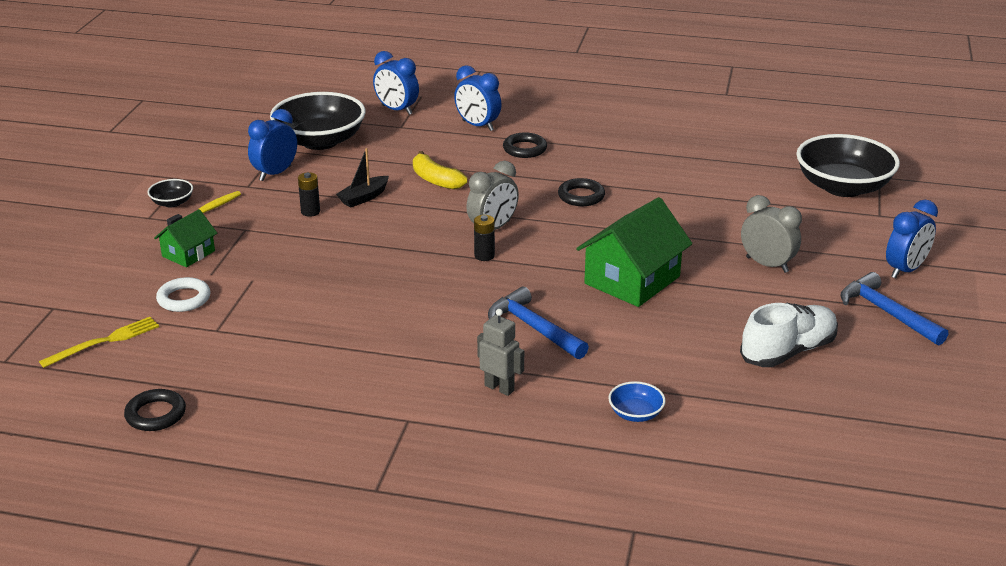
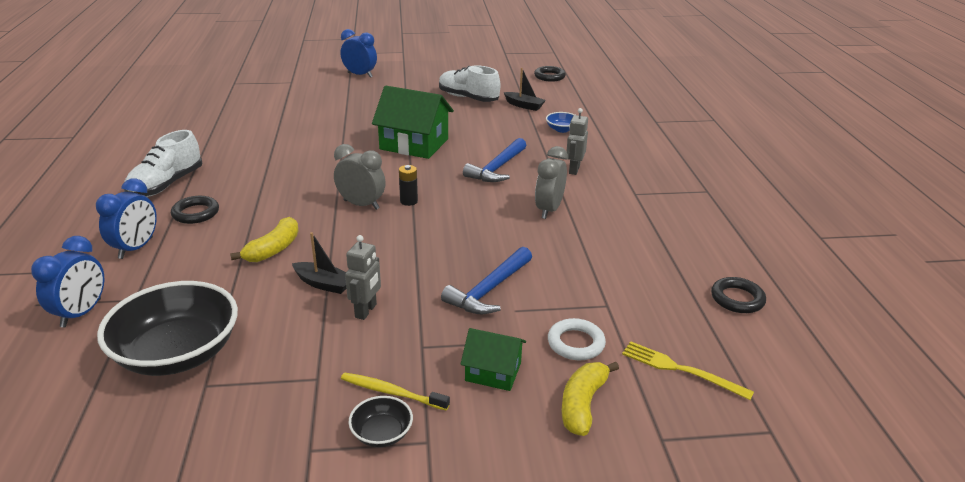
camera: 110 degrees left, 0 degrees up
blue clock [248,109,297,181] -> none
black battery [298,172,320,217] -> grey robot [345,235,381,320]
black ring [558,178,605,206] -> black ring moved to [534,66,566,82]
grey clock [741,195,802,273] -> grey clock moved to [535,146,568,219]
black bowl [796,134,900,197] -> none
blue hammer [841,272,948,346] -> blue hammer moved to [441,247,532,315]
none -> white shoe [124,130,202,197]
none -> black boat [504,68,546,111]
none -> yellow banana [562,362,619,436]

